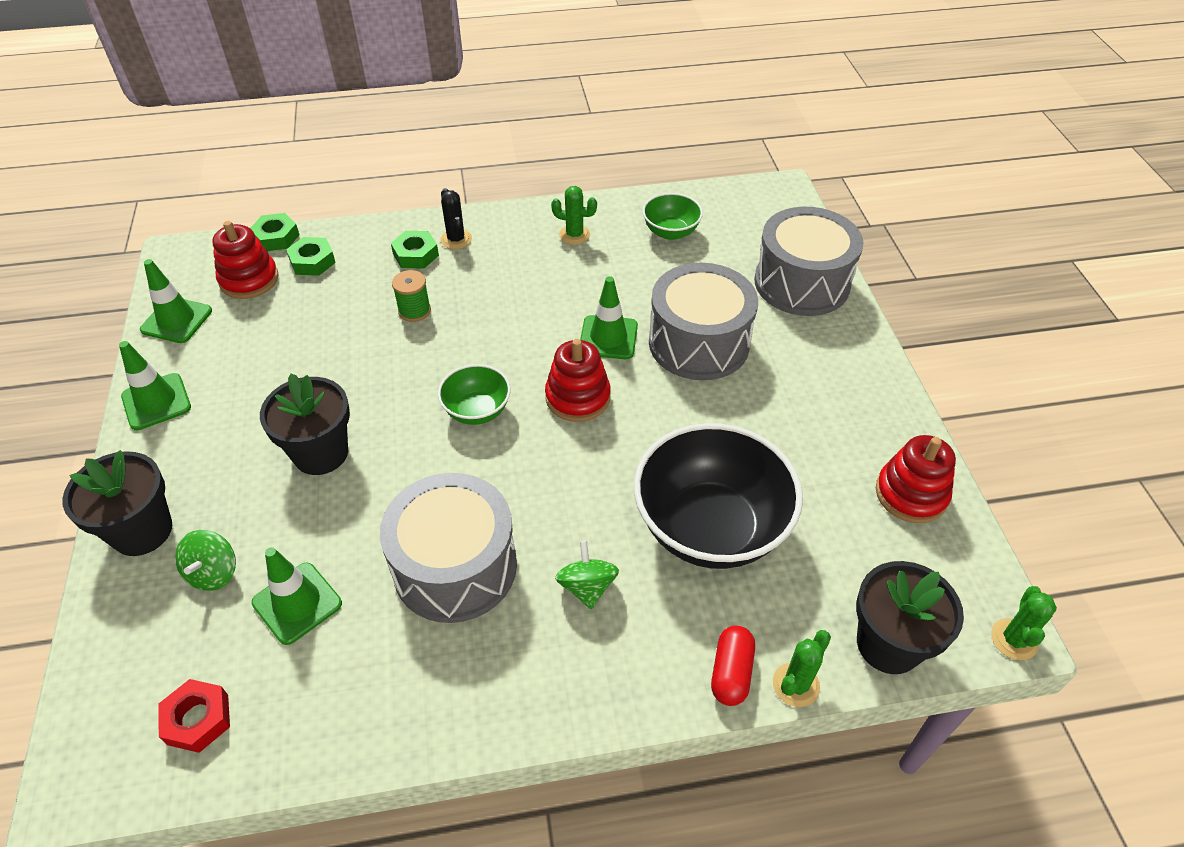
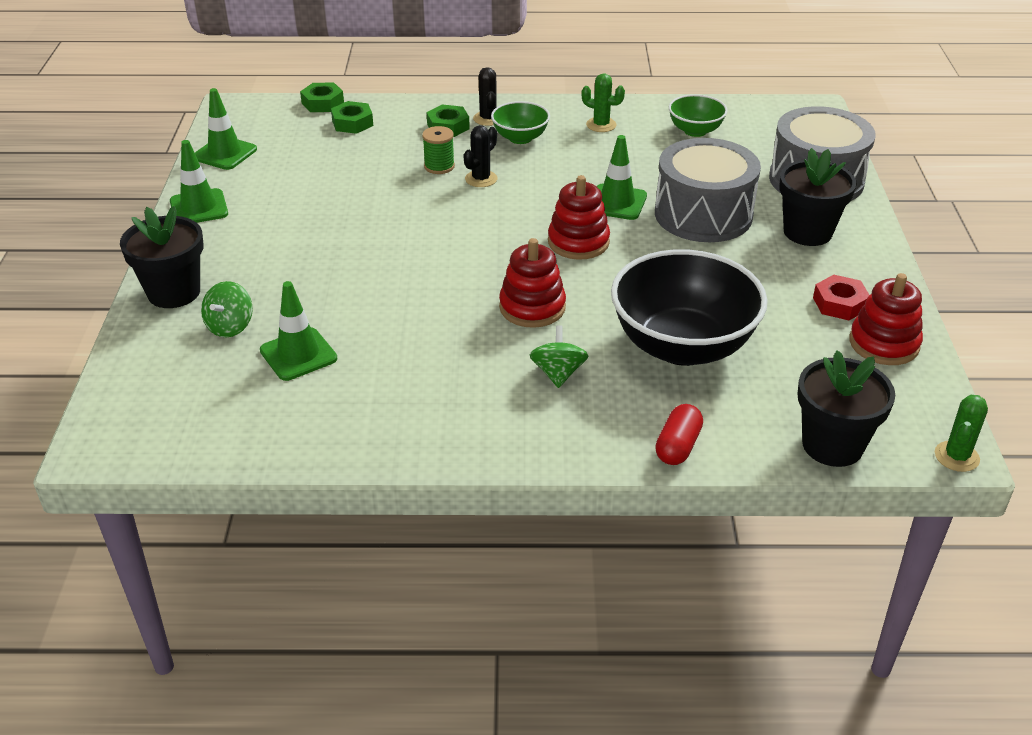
camera: 10 degrees right, 10 degrees down
red nut [158,679,230,753] -> red nut moved to [813,275,869,320]
red stacking toy [212,221,279,299] -> red stacking toy moved to [499,238,566,328]
black flower pot [260,373,350,475] -> black flower pot moved to [779,148,857,246]
grey drum [380,473,517,623] -> none
green bowl [438,364,511,425] -> green bowl moved to [491,101,550,144]
green cactus [773,630,831,707] -> none
none -> black cactus [464,125,497,187]

